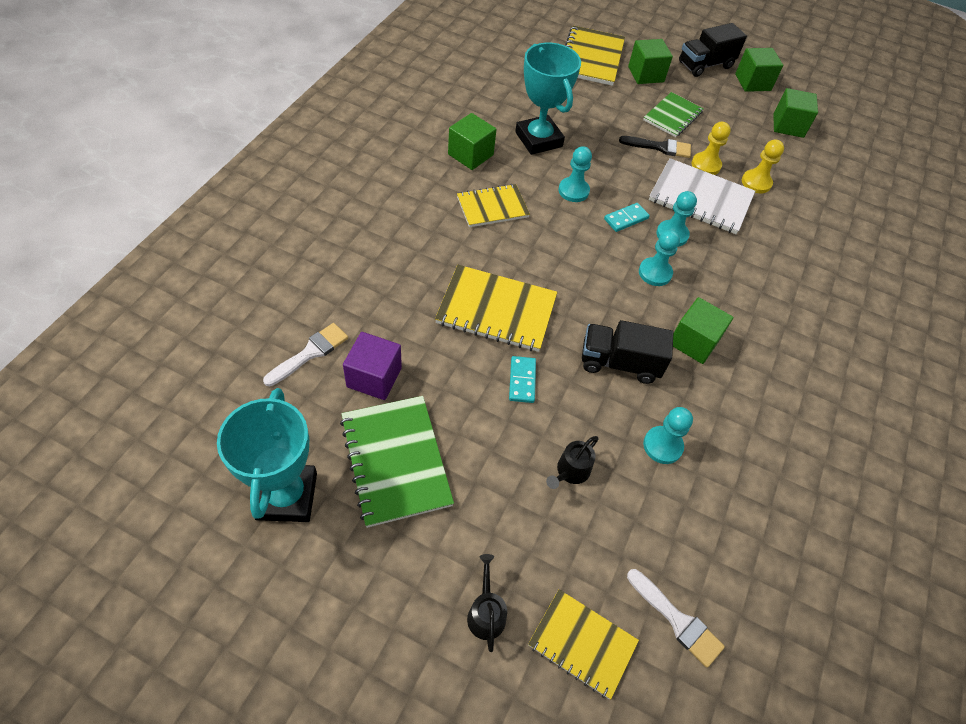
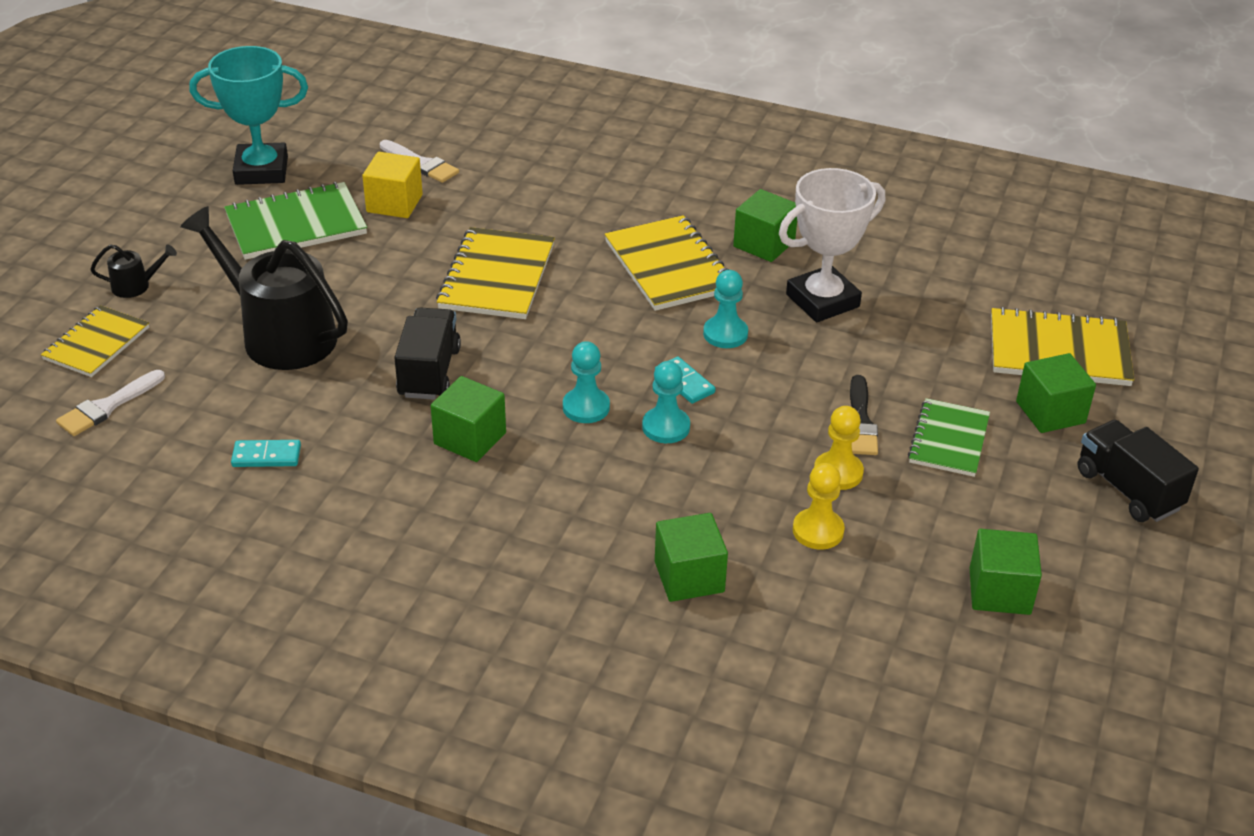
camera: 90 degrees right, 15 degrees down
purple cube [343,332,402,400] -> yellow cube [362,152,423,218]
yellow notebook [457,184,530,227] -> yellow notebook [605,215,729,311], size x1.52
turquoise domino [509,356,536,403] -> turquoise domino moved to [231,440,301,467]
turquoise trophy [515,43,581,155] -> white trophy [779,168,885,322]
black watering can [546,436,598,489] -> black watering can [180,206,348,370], size x2.40
green notebook [643,92,704,137] -> green notebook turned 75 degrees clockwise [908,398,990,477]
turquoise pawn [643,407,693,464] -> none
white notebook [649,158,755,234] -> none
green cube [735,48,783,92] -> green cube moved to [655,513,728,602]

